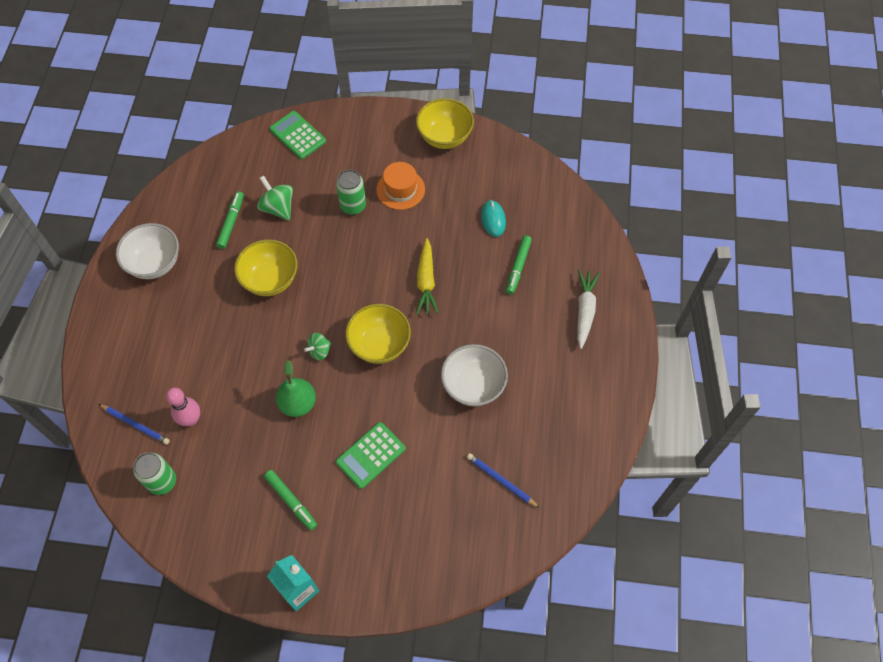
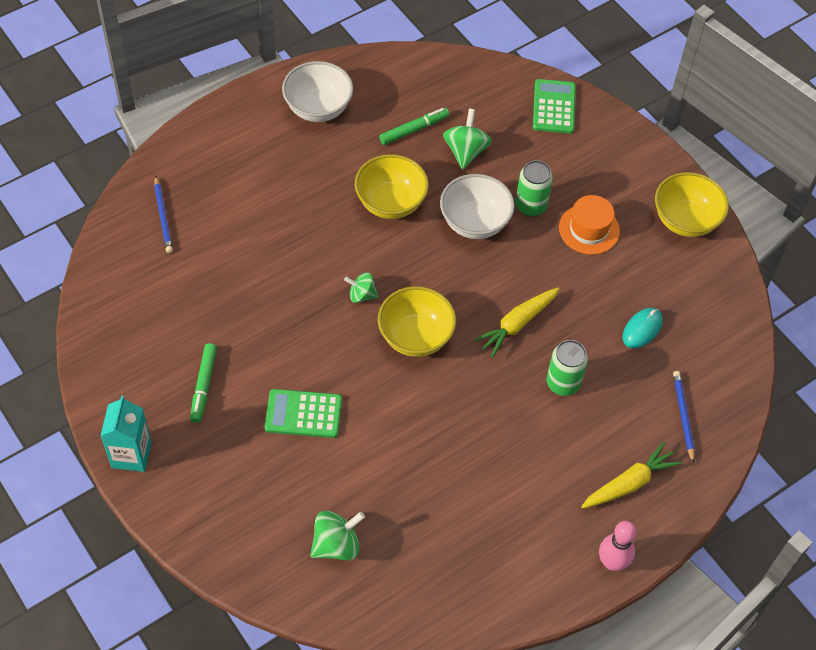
camera: 45 degrees right, 5 degrees down
green can [133,452,176,495] -> green can moved to [547,340,588,396]
pink bowling pin [166,388,200,426] -> pink bowling pin moved to [599,521,636,571]
green pear [276,360,316,417] -> none
white bowl [441,344,508,406] -> white bowl moved to [440,174,515,239]
blue pencil [467,453,539,508] -> blue pencil moved to [673,371,695,464]
green marker [506,236,532,294] -> none
white carrot [577,270,600,349] -> yellow carrot [581,442,682,509]
none -> green spinning top [310,511,365,561]

